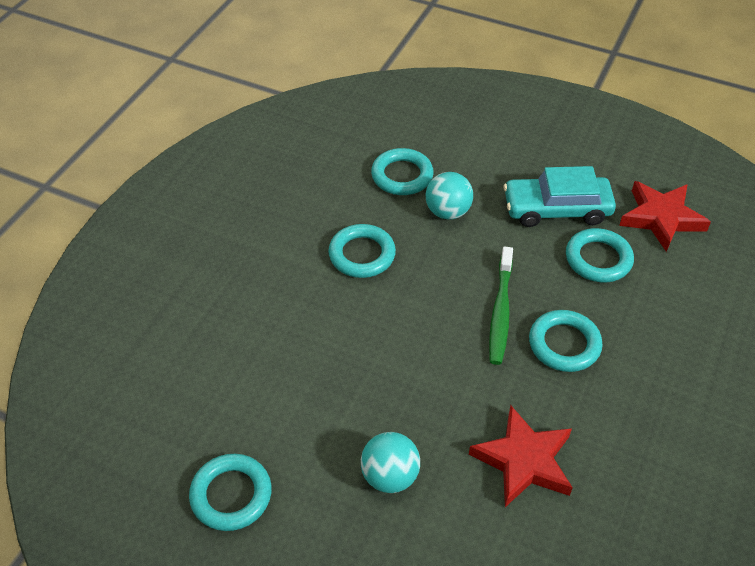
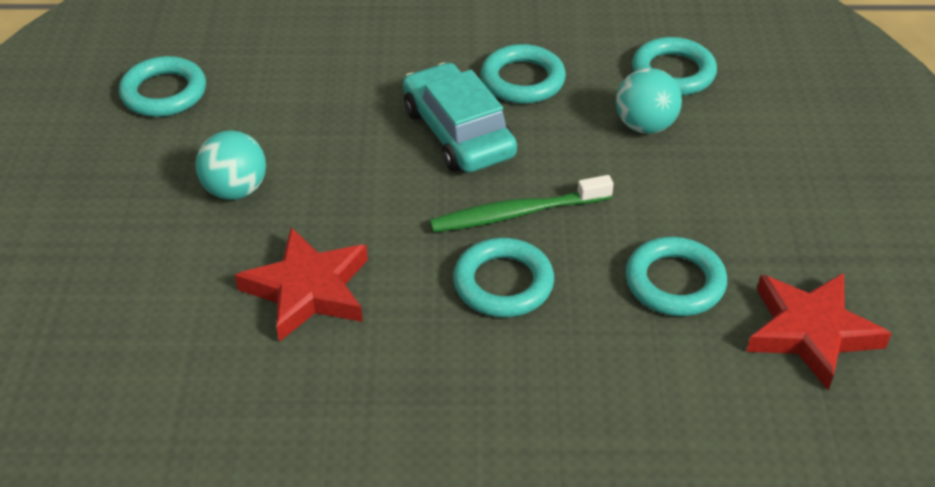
camera: 65 degrees right, 5 degrees down
turquoise car [503,166,616,227] -> turquoise car moved to [403,62,517,173]

